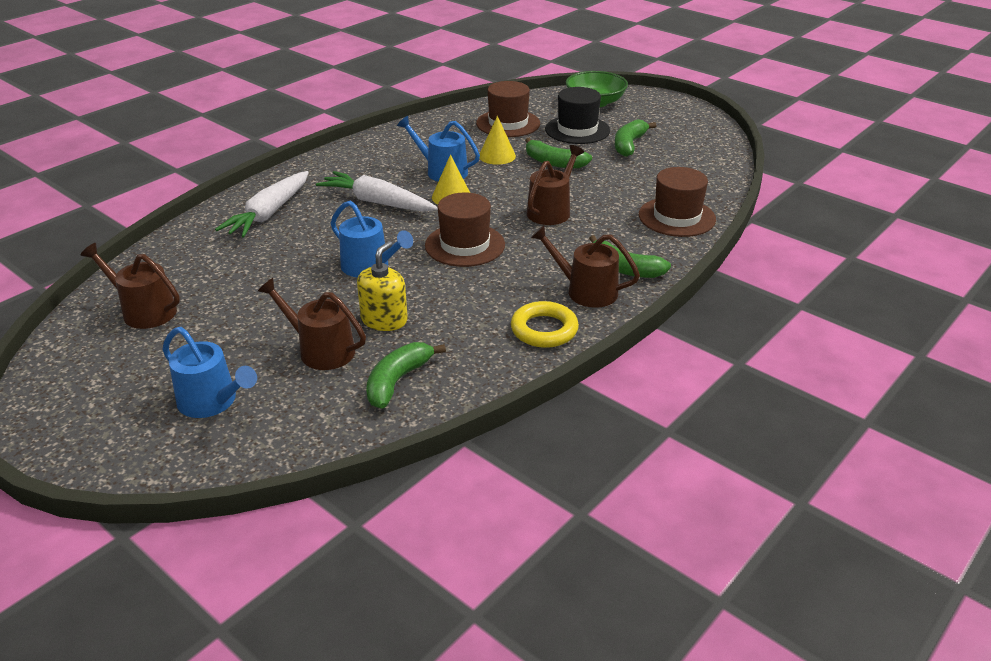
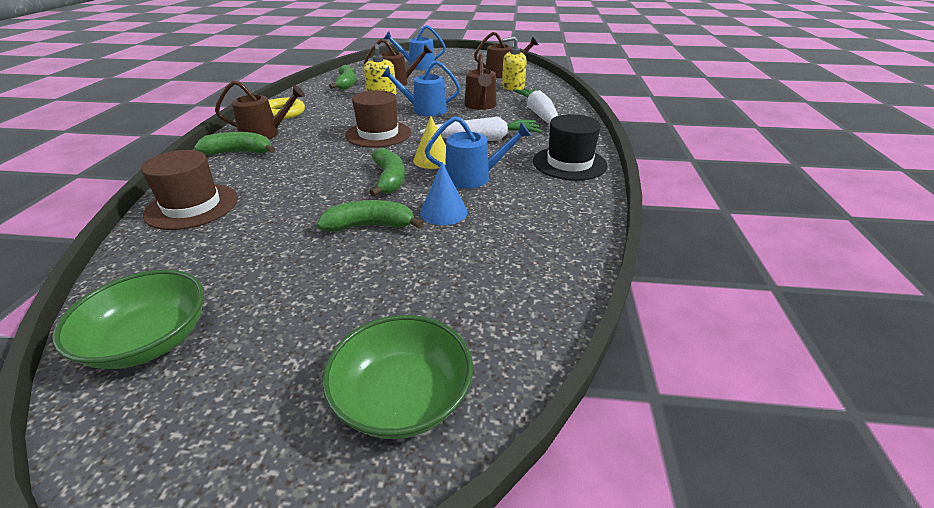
camera: 145 degrees right, 0 degrees up
brown hat [476,81,540,137] -> none
yellow cone [479,116,516,165] -> blue cone [420,162,467,225]
brown watering can [527,145,584,225] -> brown watering can moved to [464,53,497,110]
black hat [545,87,610,144] -> black hat moved to [533,114,608,181]
green banana [615,119,656,157] -> green banana moved to [370,148,405,196]
none -> green bowl [52,270,204,369]
none -> yellow soap dispenser [502,36,527,91]

